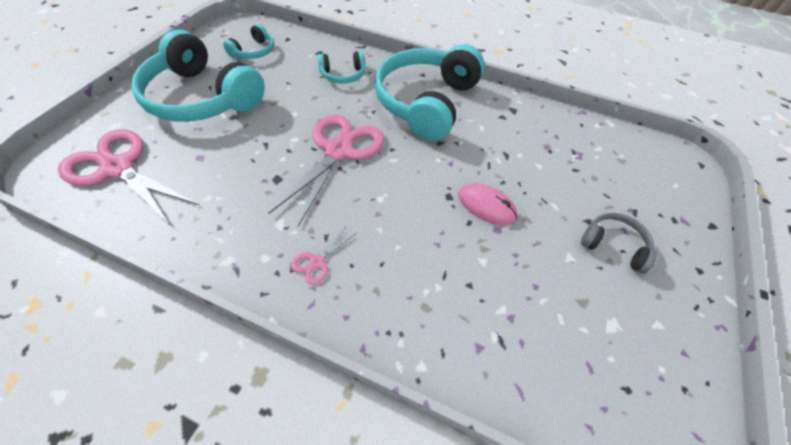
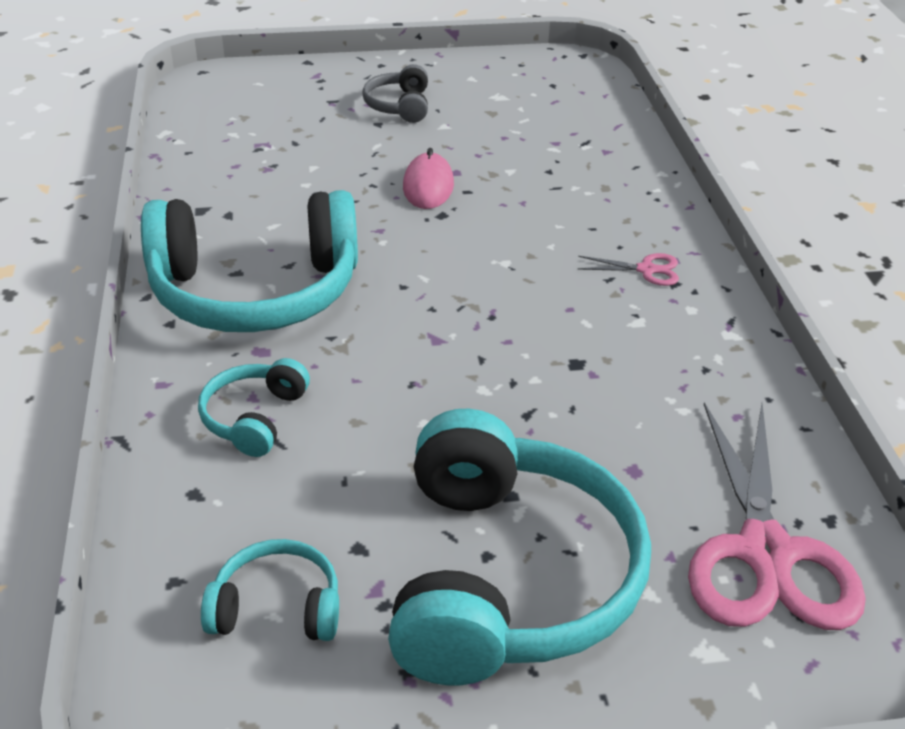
camera: 120 degrees left, 15 degrees down
pink scissors [268,115,384,226] -> none
turquoise headphones [318,51,365,84] -> turquoise headphones turned 120 degrees counterclockwise [198,358,310,457]

